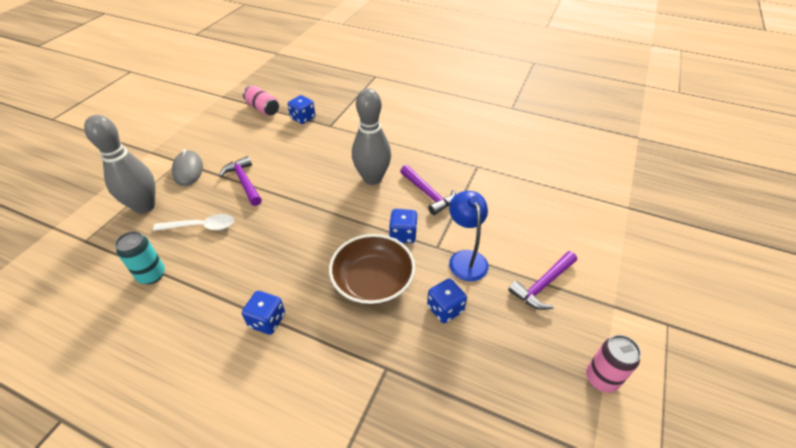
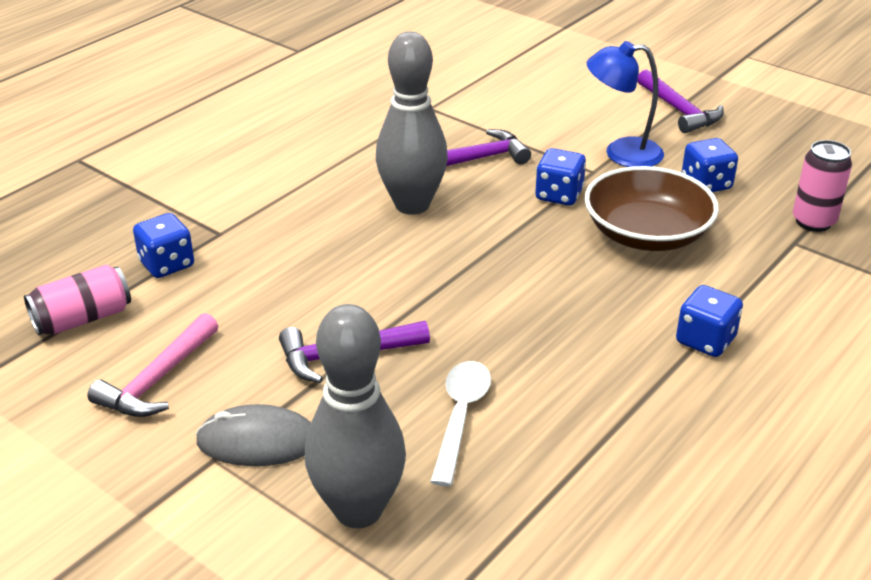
camera: 75 degrees left, 10 degrees down
turquoise can [115,231,165,284] -> none
pink can [586,335,641,393] -> pink can moved to [793,140,852,232]
none -> pink hammer [87,313,218,417]

